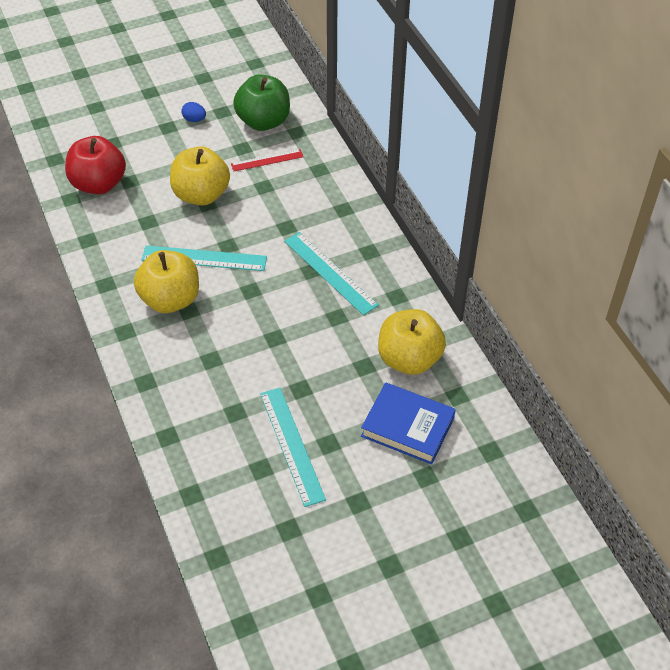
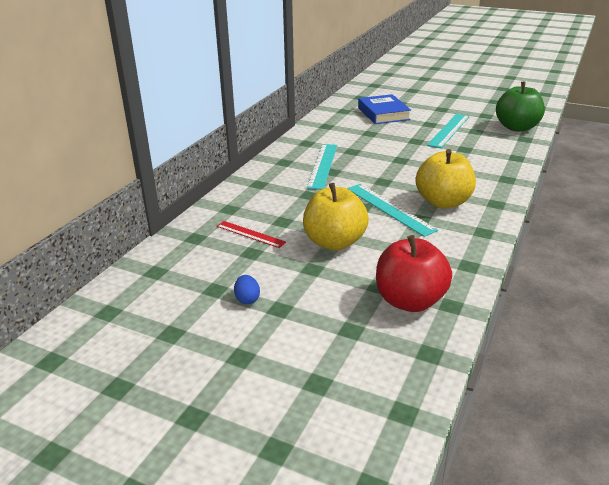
camera: 130 degrees left, 20 degrees down
green apple [233,75,290,131] -> green apple moved to [496,81,545,131]
yellow apple [378,309,446,375] -> none

